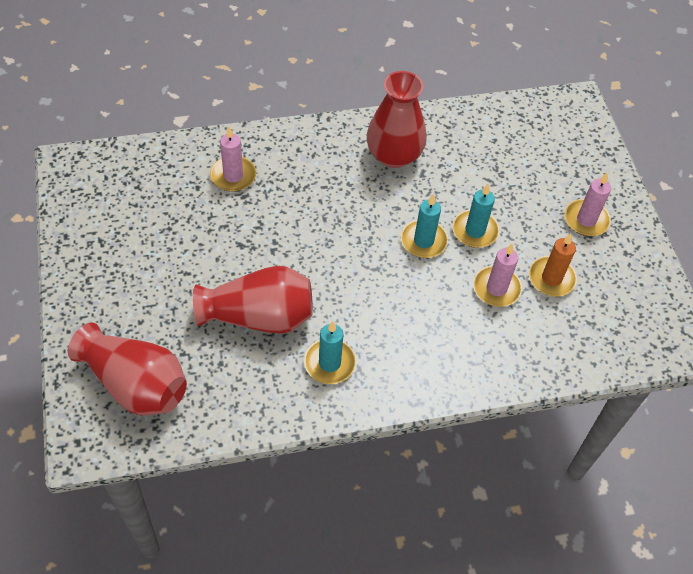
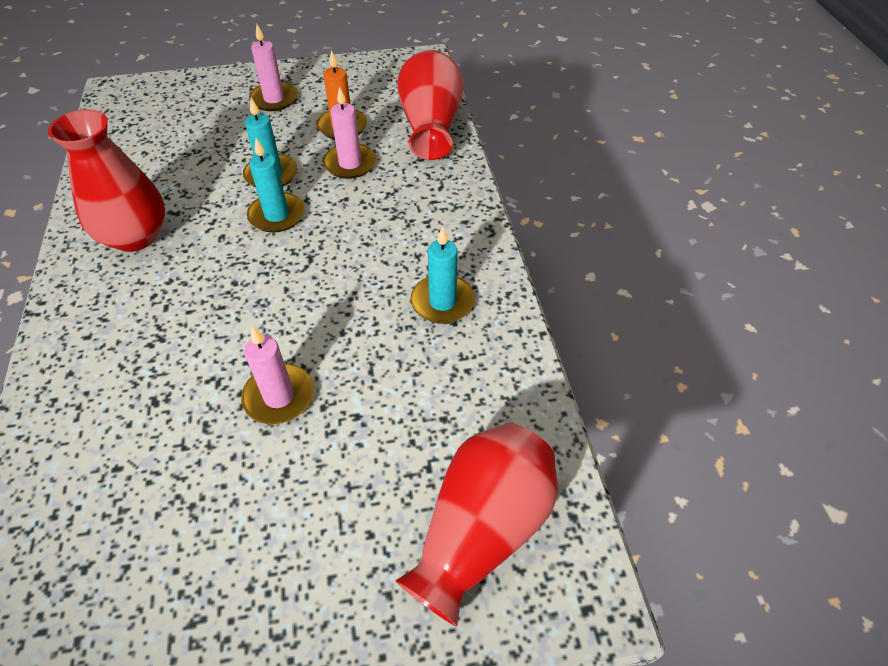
camera: 85 degrees left, 5 degrees down
red vase [193,266,313,334] -> red vase moved to [397,50,464,160]
pink candle [210,126,256,192] -> pink candle moved to [241,326,314,424]

